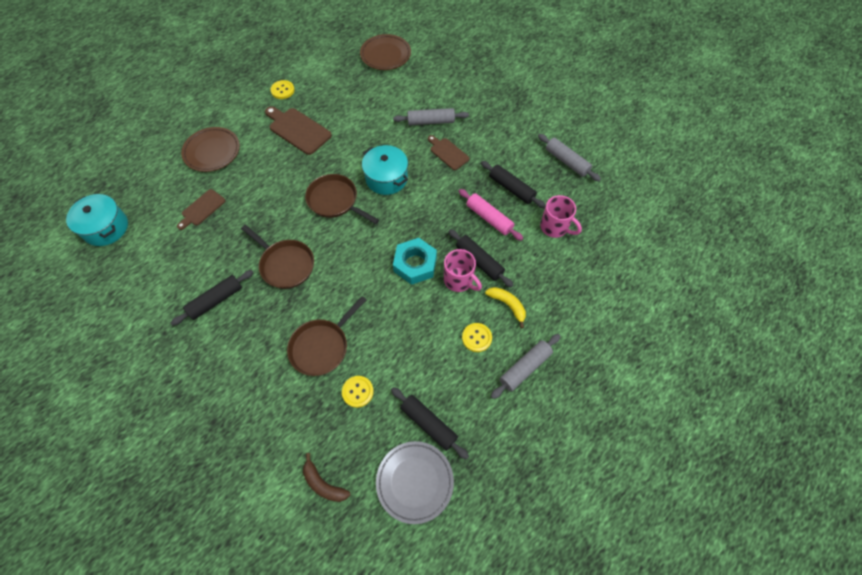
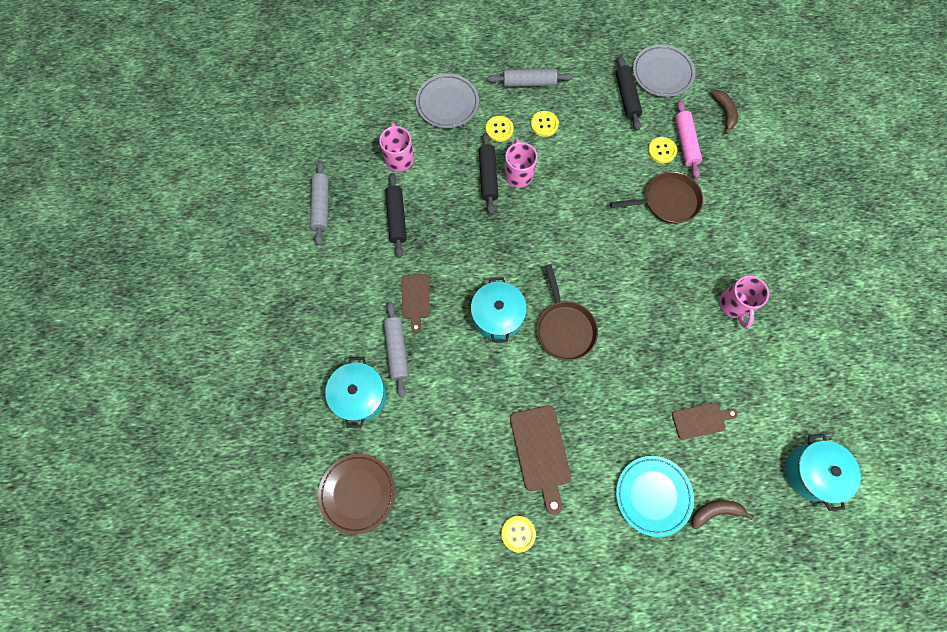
camera: 140 degrees left, 10 degrees up
black rolling pin [171,270,254,325] -> pink mug [720,276,769,328]
brown plate [181,127,240,172] -> turquoise plate [616,456,694,537]
brown pan [241,225,314,289] -> none
grey rolling pin [393,108,469,125] -> grey rolling pin turned 45 degrees clockwise [384,301,409,398]
turquoise nut [393,238,437,285] -> none
pink rolling pin [459,189,523,241] -> pink rolling pin moved to [675,100,702,179]
yellow banana [485,287,526,328] -> yellow button [486,116,514,142]
none -> turquoise pot [325,357,386,428]
none -> grey plate [416,74,479,128]
none -> brown banana [691,500,754,529]

